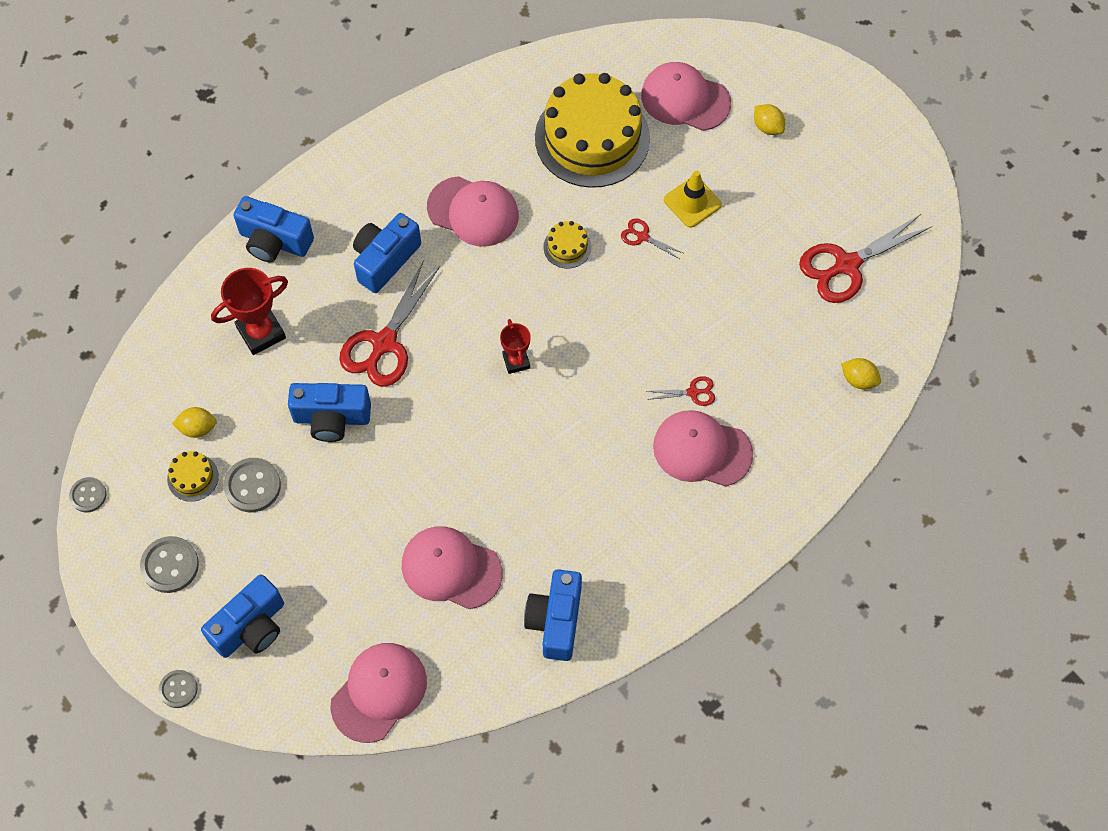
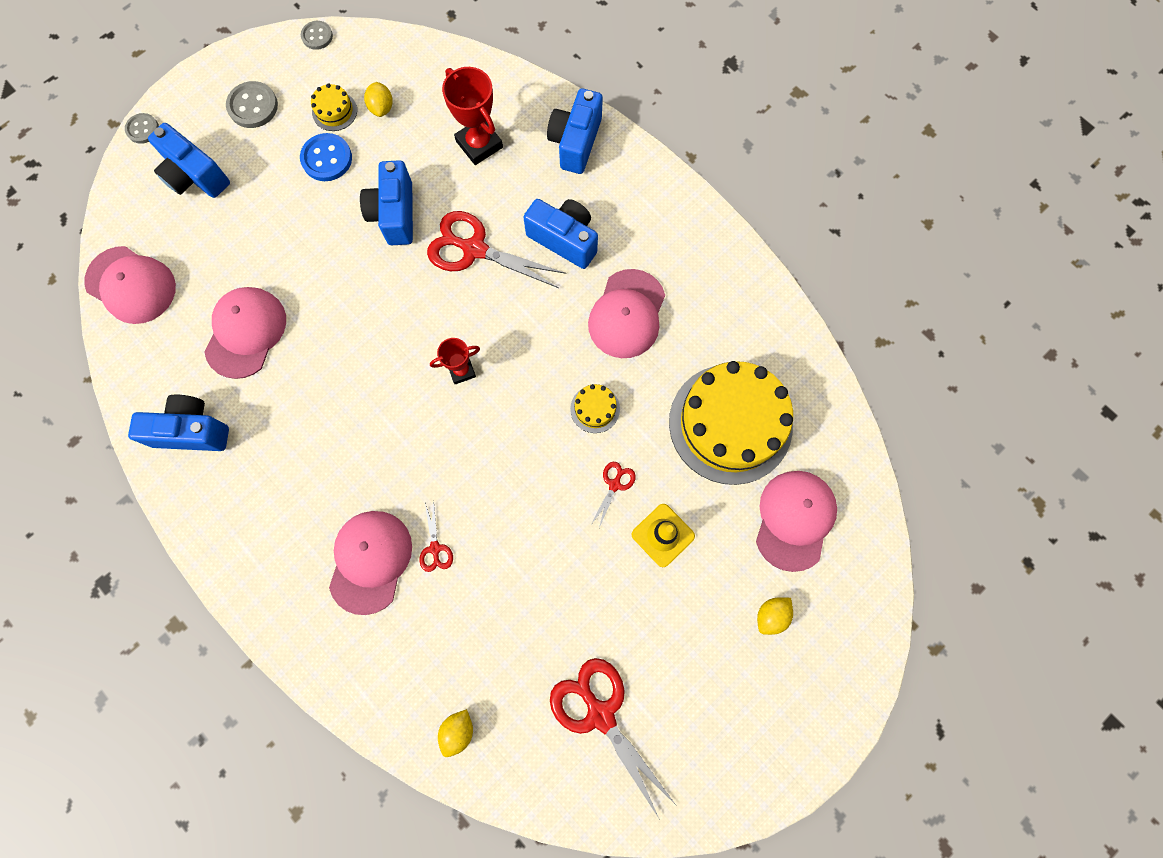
camera: 85 degrees right, 10 degrees up
grey button [224,458,281,512] -> blue button [300,133,352,181]

